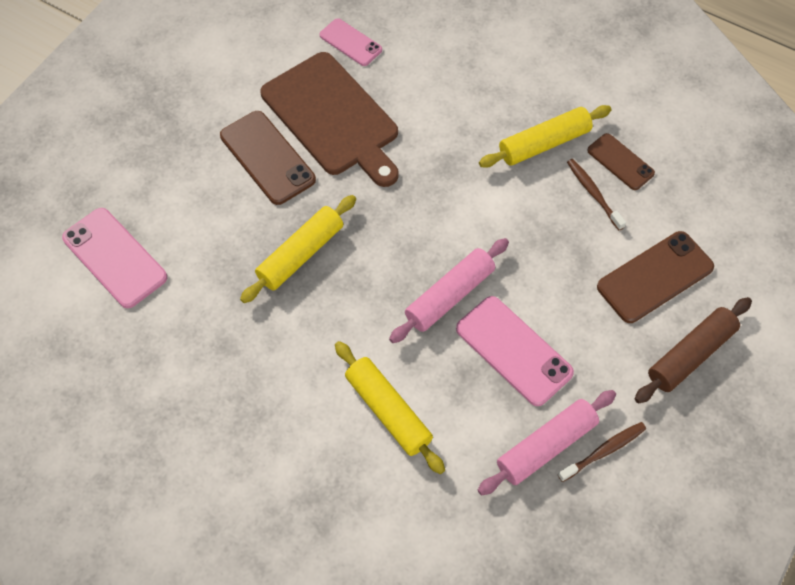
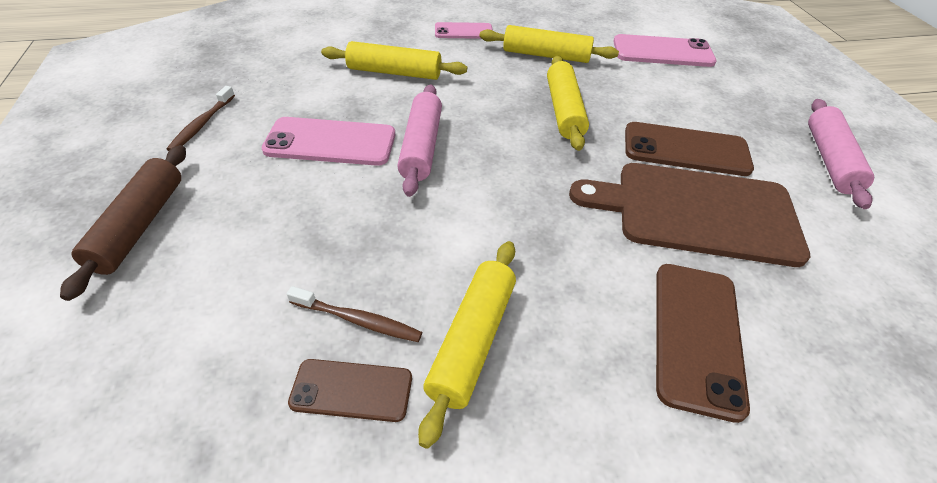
camera: 135 degrees right, 15 degrees down
pink phone [320,18,382,66] -> pink phone moved to [435,22,493,39]
pink rolling pin [478,390,616,495] -> pink rolling pin moved to [808,99,874,209]
brown phone [597,231,714,323] -> brown phone moved to [656,264,750,423]
none -> yellow rolling pin [479,25,619,63]

